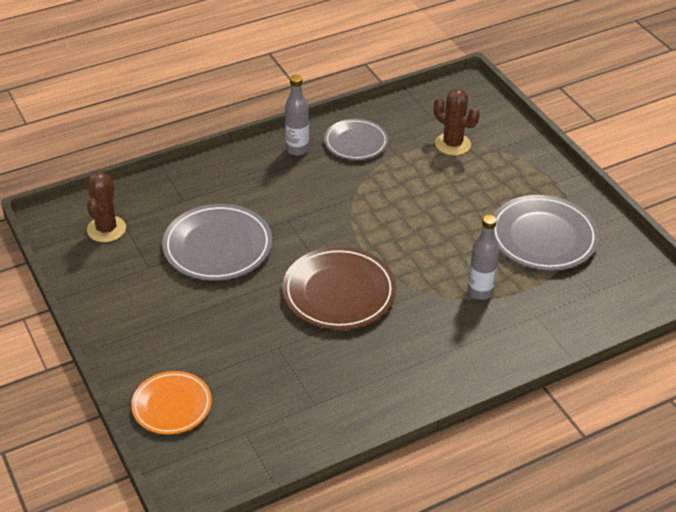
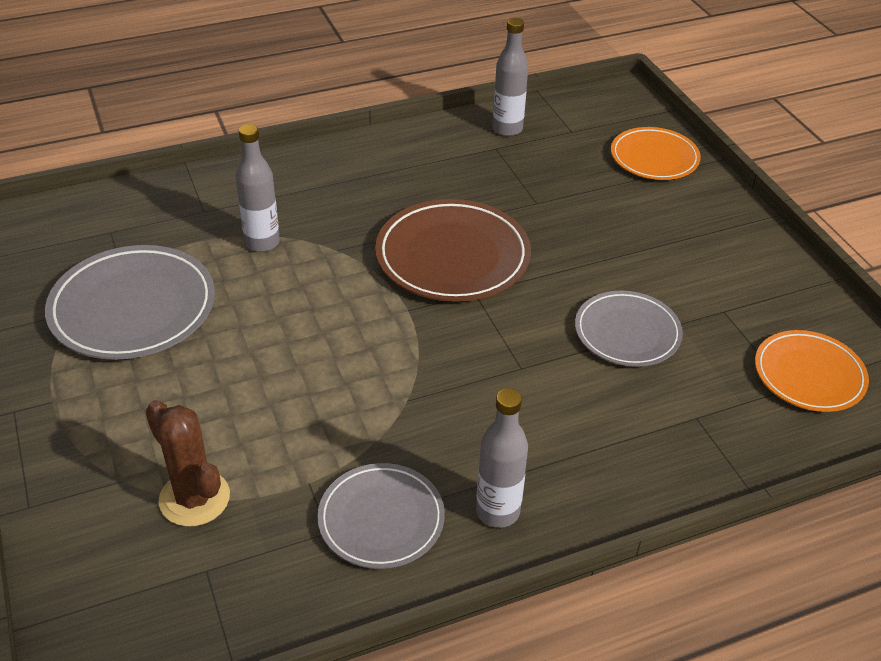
camera: 175 degrees left, 0 degrees up
brown cactus [87,172,126,242] -> orange plate [755,330,869,412]
grey plate [162,204,272,281] -> grey plate [575,291,683,367], size x0.64
none -> grey bottle [493,18,528,136]

